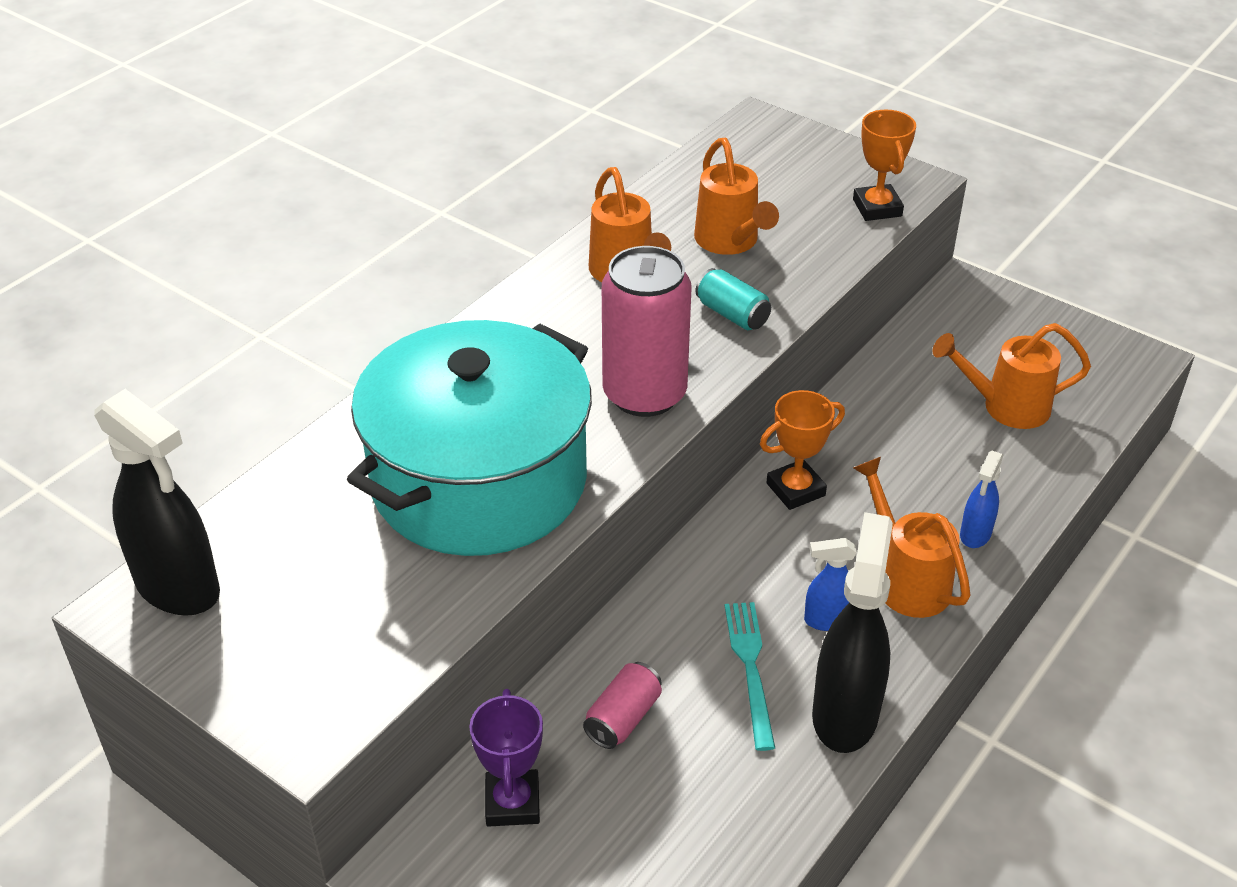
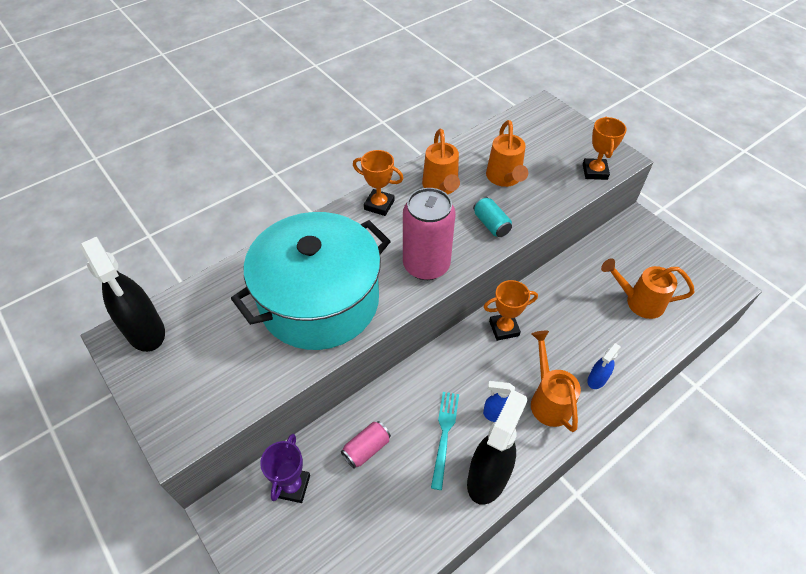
camera: 15 degrees right, 10 degrees up
none -> orange trophy [353,150,404,216]

